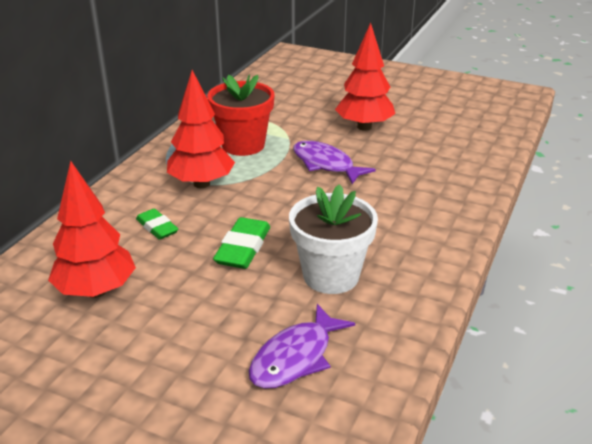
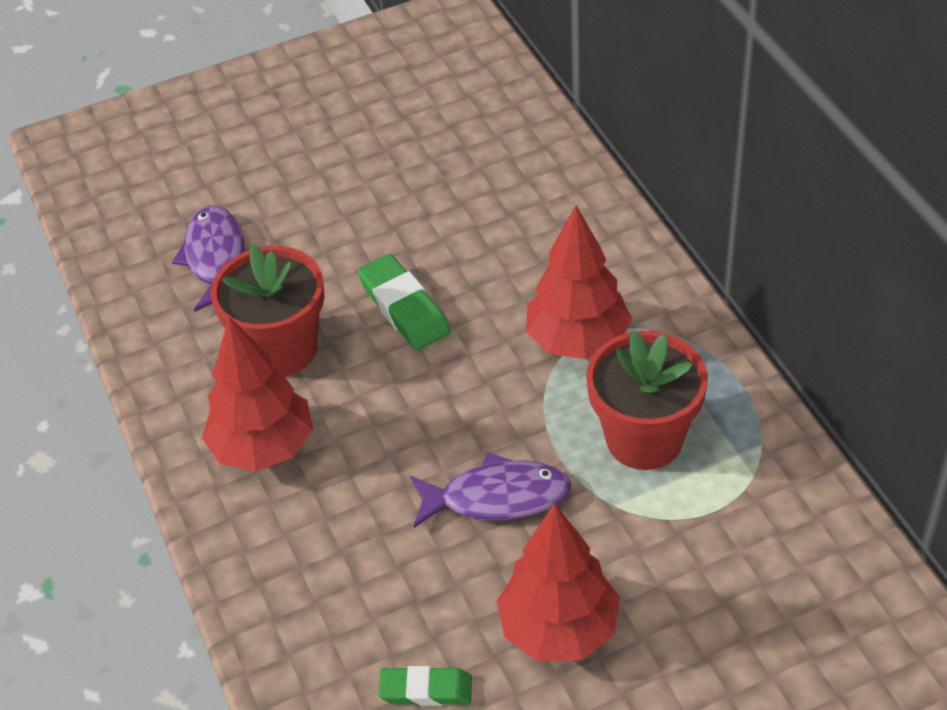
camera: 135 degrees right, 15 degrees up
red tree [48,161,136,298] -> red tree moved to [202,317,313,472]
green eraser [136,209,178,240] -> green eraser moved to [378,666,472,706]
white flower pot [289,184,378,294] -> red flower pot [210,244,324,376]

